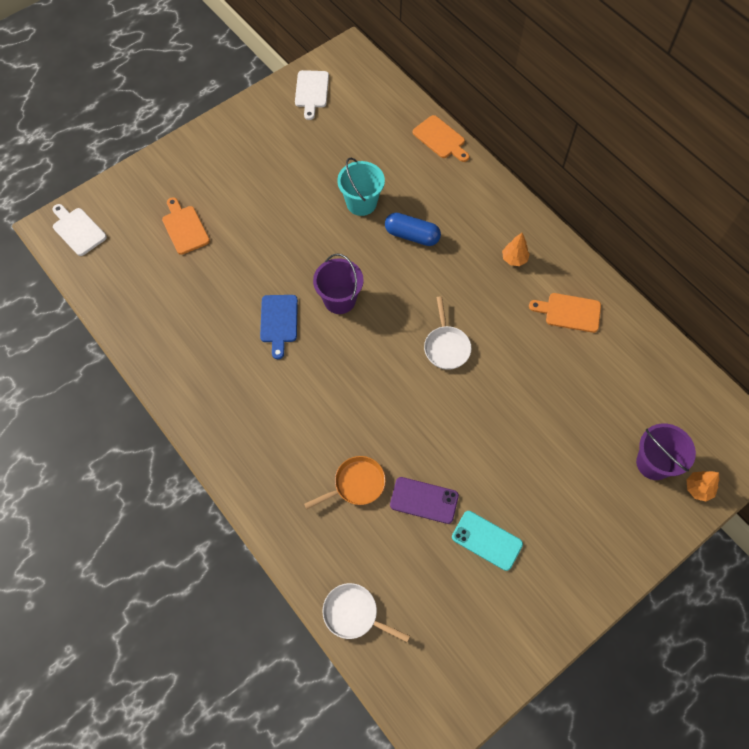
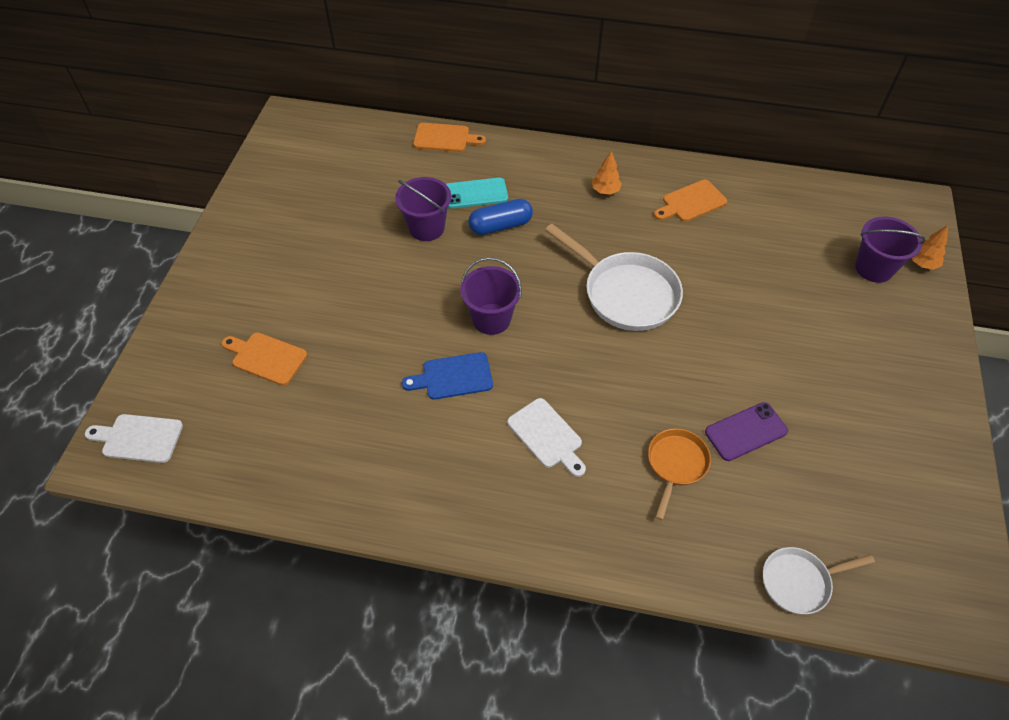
camera: 40 degrees left, 10 degrees down
blue cutting board [260,295,298,359] -> blue cutting board turned 120 degrees clockwise [402,352,493,400]
white cutting board [295,70,329,120] -> white cutting board moved to [507,398,586,477]
turquoise bucket [337,158,385,216] -> purple bucket [395,177,451,241]
white pan [424,296,472,370] -> white pan [545,224,683,331], size x1.75
turquoise phone [452,511,523,571] -> turquoise phone moved to [446,178,508,209]

